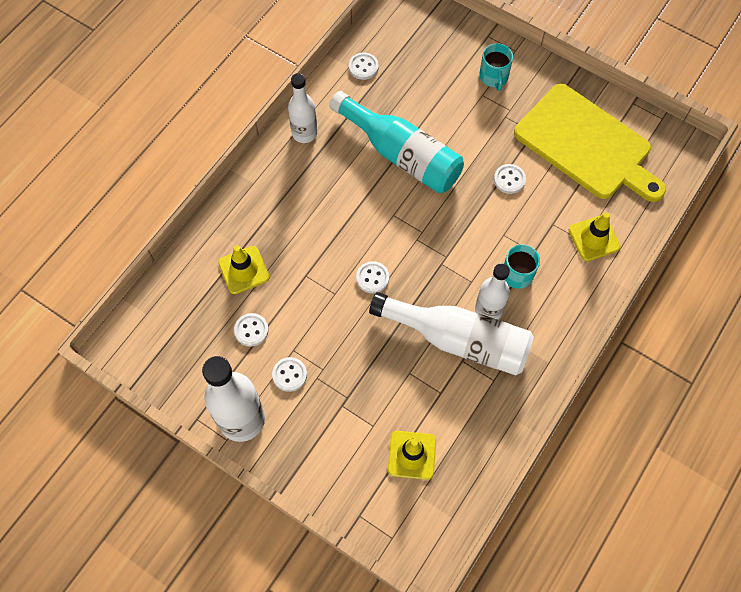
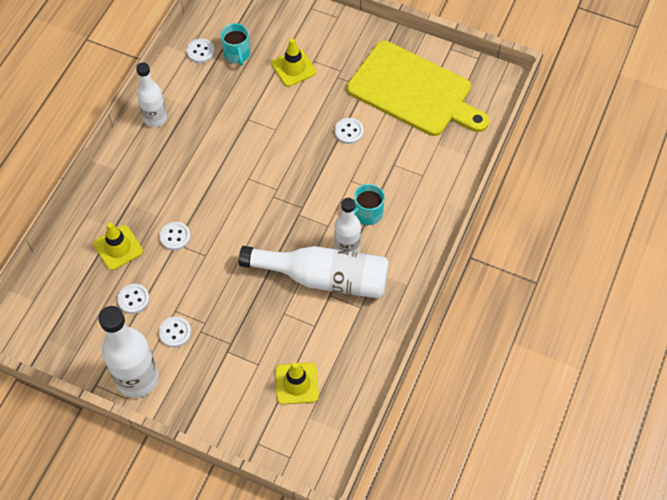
camera: 10 degrees left, 5 degrees down
turquoise bottle [329,91,464,193] -> none
white button [356,261,389,293] -> white button moved to [160,222,190,250]
turquoise mug [479,43,513,91] -> turquoise mug moved to [221,23,251,66]
yellow traffic cone [569,212,621,261] -> yellow traffic cone moved to [271,39,316,87]

